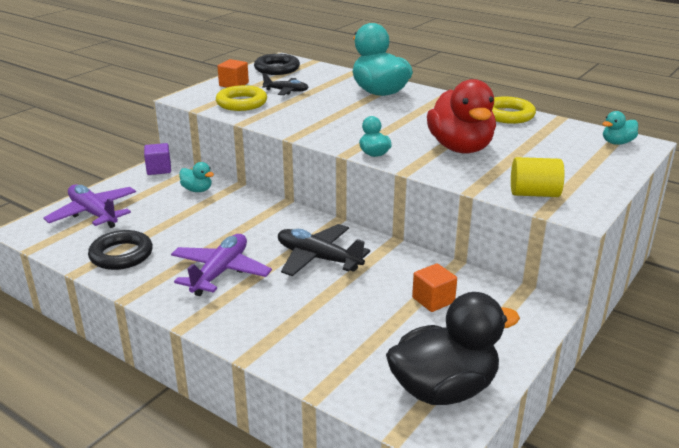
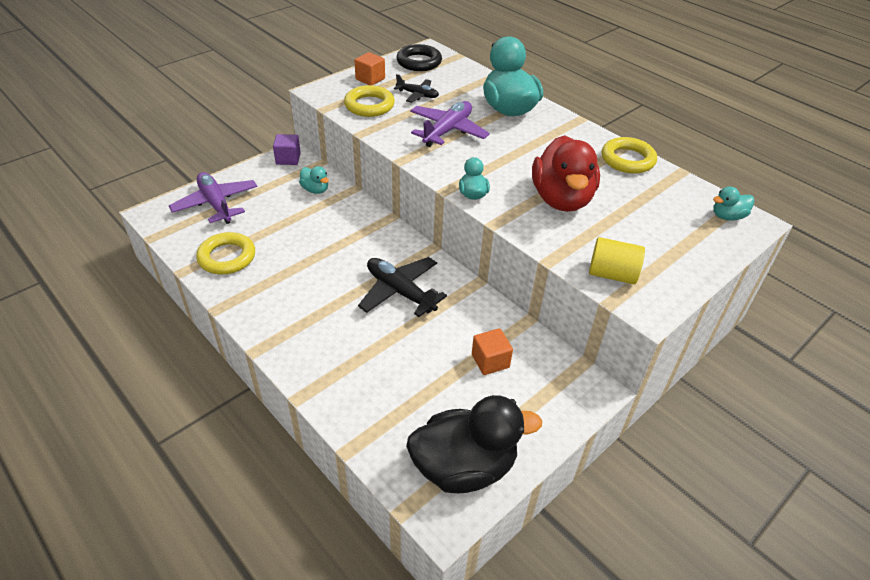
camera: 10 degrees right, 15 degrees up
black ring [88,230,153,270] -> yellow ring [196,232,255,274]
purple plane [171,234,272,296] -> purple plane moved to [410,101,490,147]

